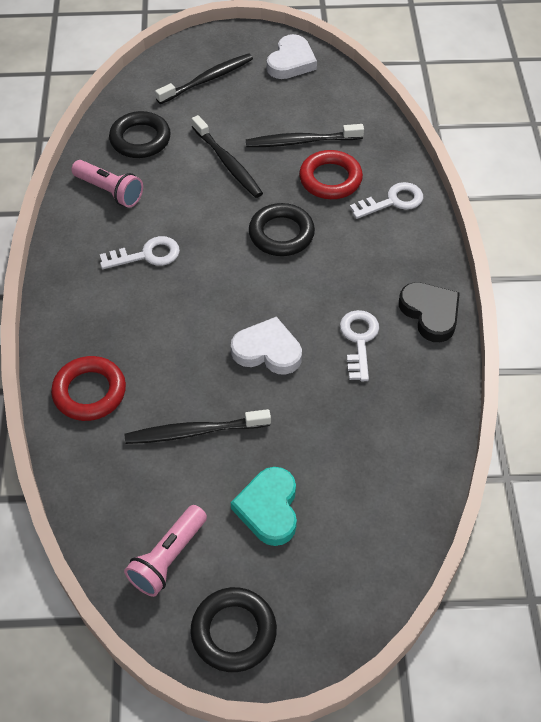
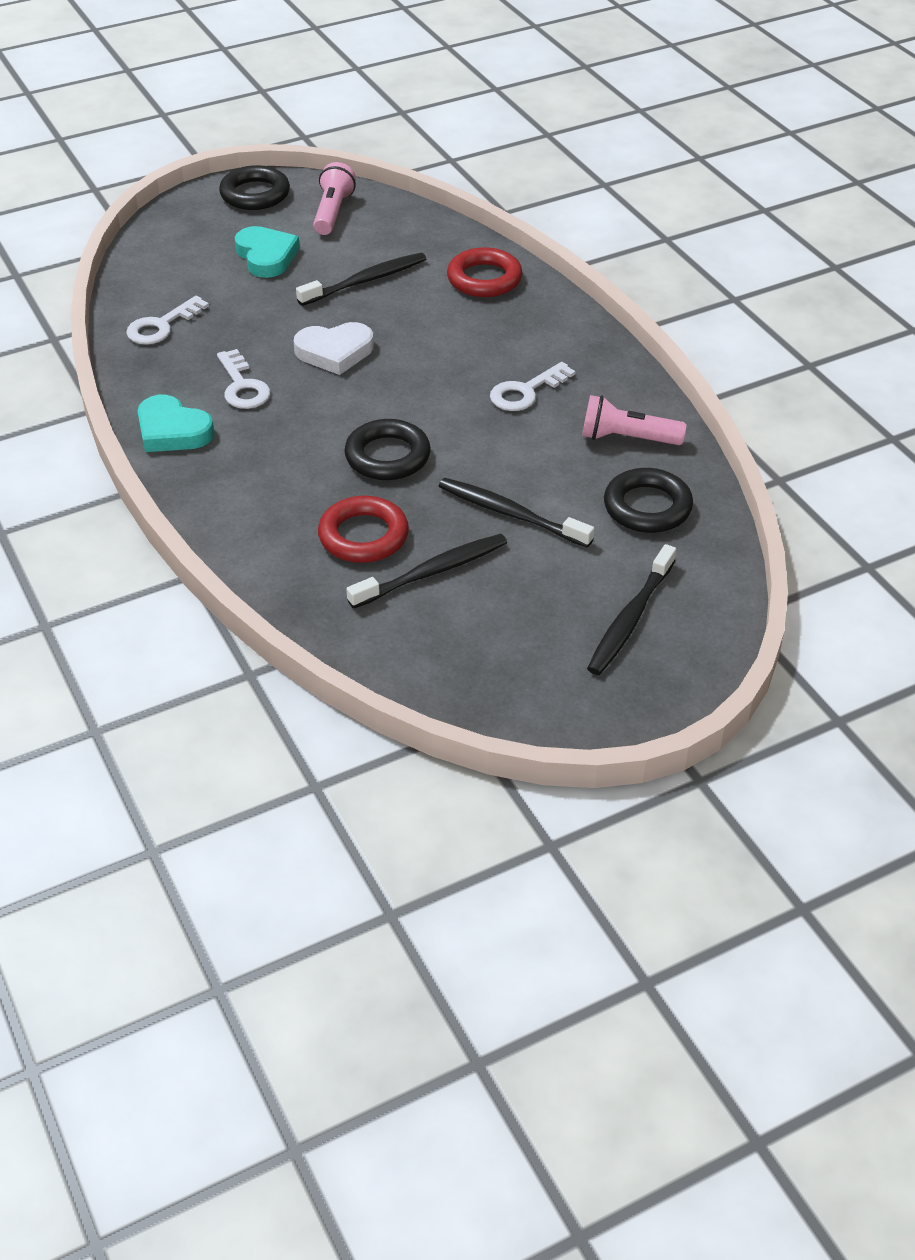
camera: 155 degrees right, 10 degrees down
white heart [267,34,317,79] -> none
white key [350,182,423,219] -> white key moved to [126,296,209,344]
black heart [399,282,460,342] -> turquoise heart [137,395,214,452]

